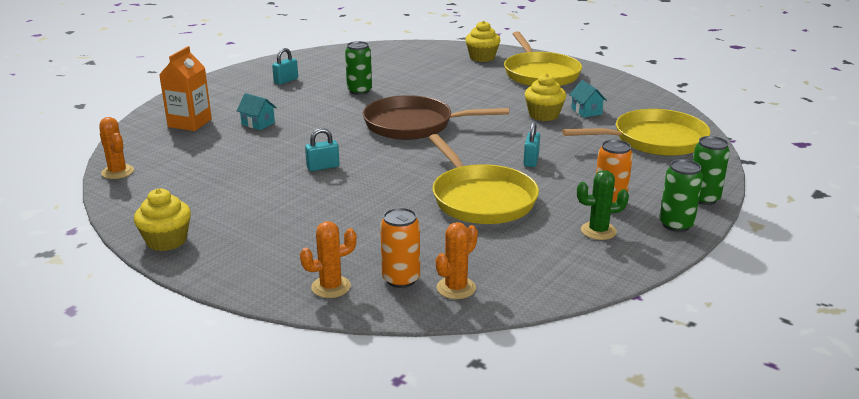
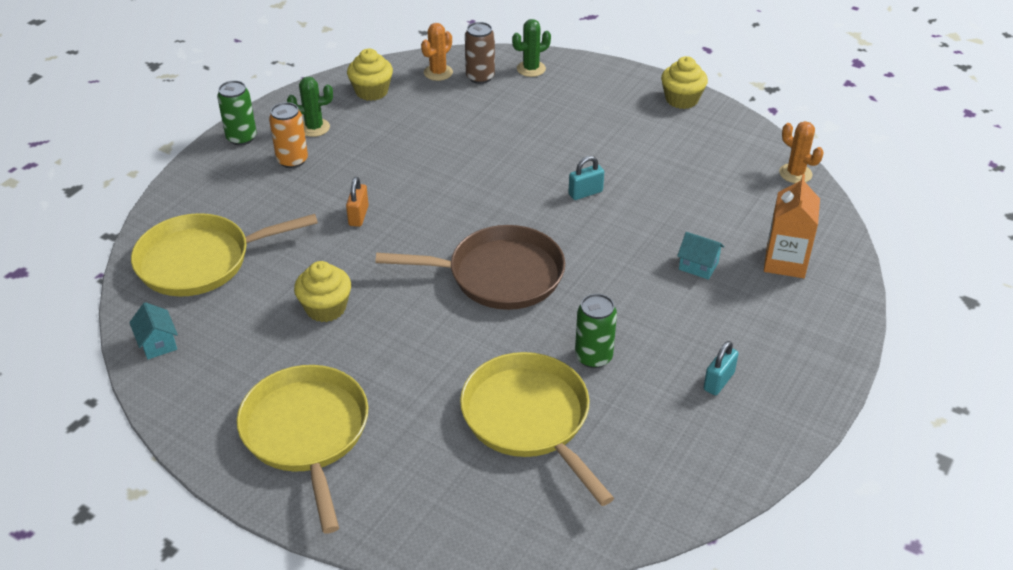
camera: 175 degrees right, 15 degrees up
orange cactus [300,221,357,298] -> green cactus [512,19,551,77]
orange can [380,208,420,288] -> brown can [465,22,495,84]
yellow pan [429,134,539,224] -> yellow pan moved to [460,352,614,506]
yellow cupcake [465,21,501,62] -> yellow cupcake moved to [347,49,393,101]
turquoise padlock [523,121,540,167] -> orange padlock [346,177,369,227]
turquoise house [569,80,607,118] -> turquoise house moved to [129,302,178,359]
green can [693,136,730,205] -> none

